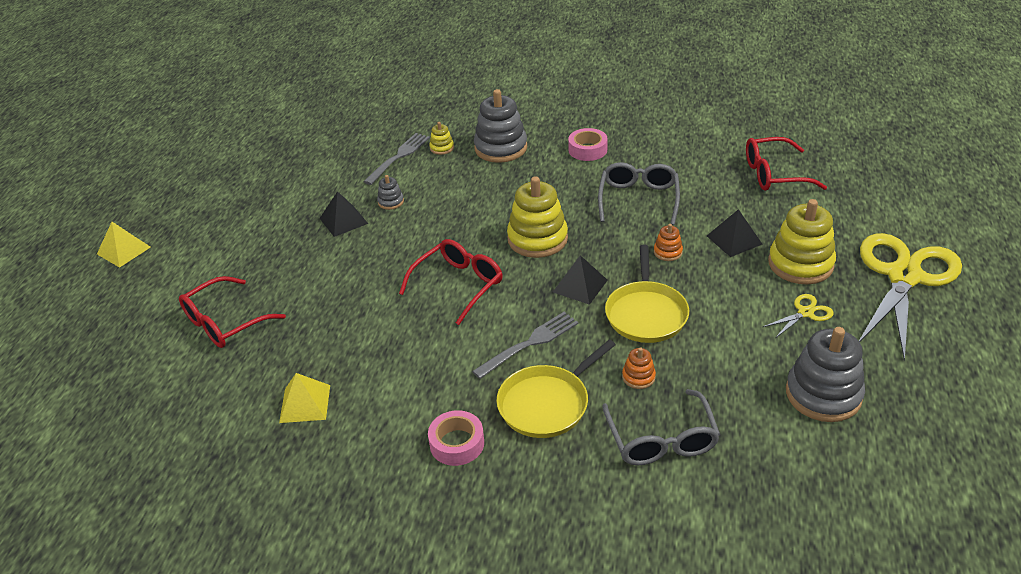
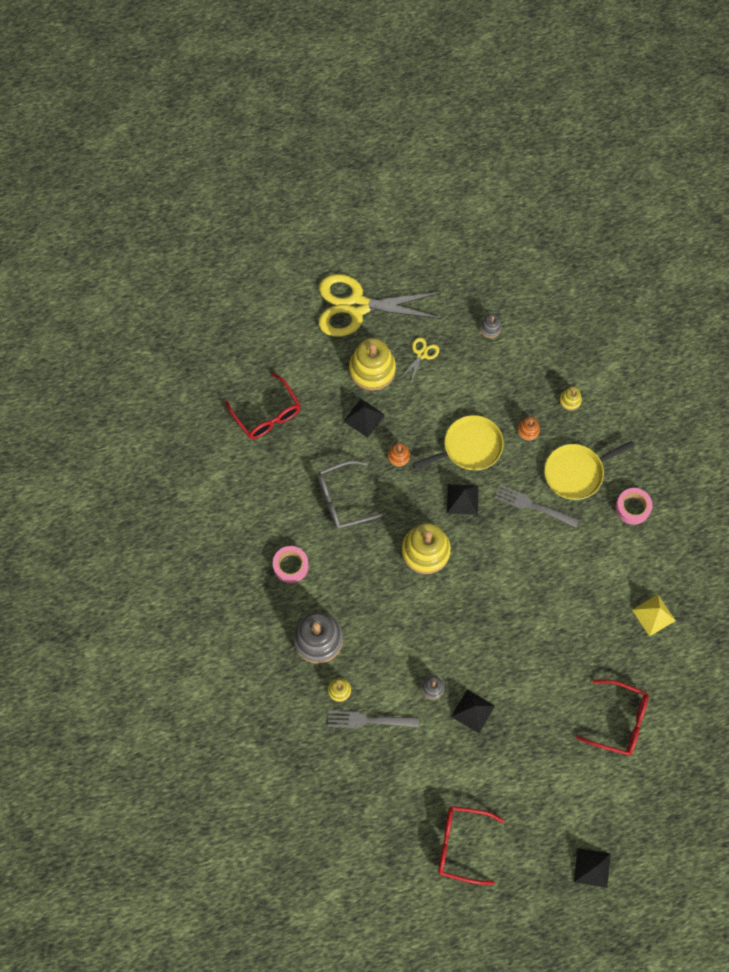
camera: 120 degrees left, 30 degrees up
yellow pyramid [97,222,151,268] -> black pyramid [574,848,611,888]
red glasses [399,239,503,325] -> red glasses moved to [438,806,504,885]
yellow pan [496,340,615,438] -> yellow pan turned 135 degrees clockwise [544,441,635,500]
grey glasses [602,389,720,465] -> yellow stacking toy [560,386,582,410]
yellow scissors [763,294,834,338] -> yellow scissors turned 90 degrees clockwise [400,337,439,383]
grey stacking toy [786,327,865,422] -> grey stacking toy [480,314,502,338], size x0.46

